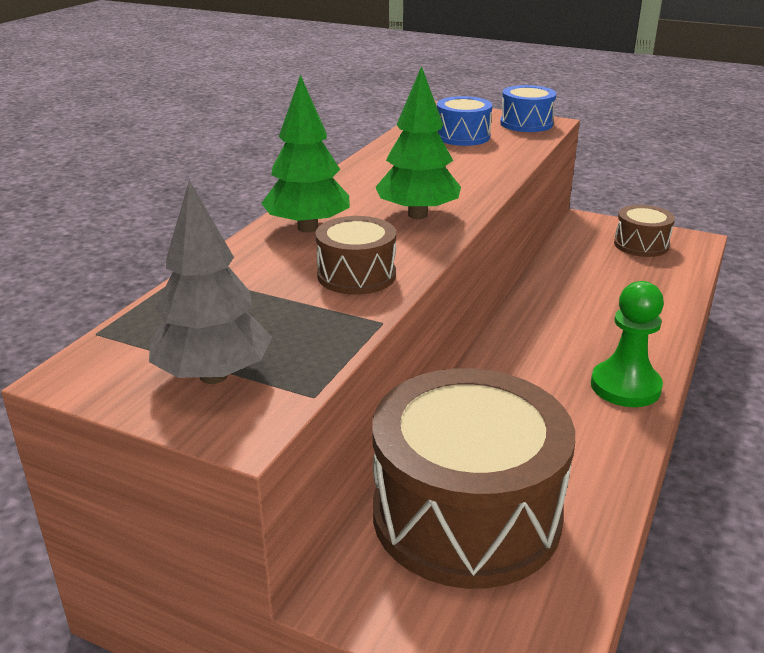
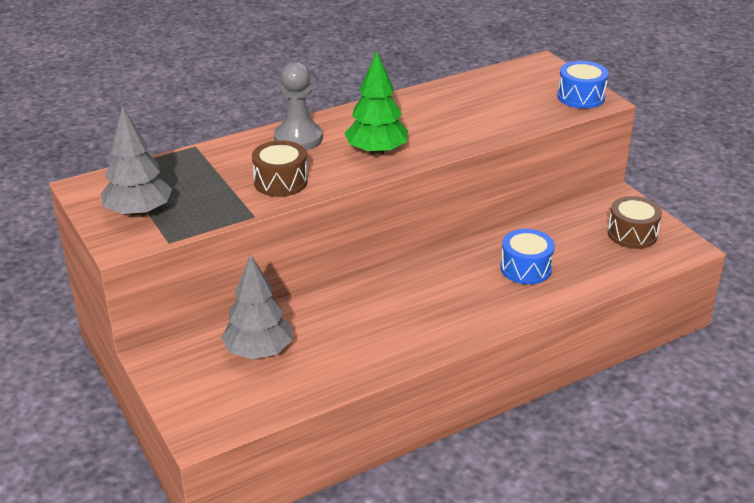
camera: 35 degrees right, 5 degrees up
green tree [261,75,350,233] -> grey pawn [274,62,323,150]
brown drum [372,368,575,589] -> grey tree [221,254,292,359]
blue drum [437,96,493,146] -> blue drum moved to [500,229,555,284]
green pawn [591,281,664,407] -> none

